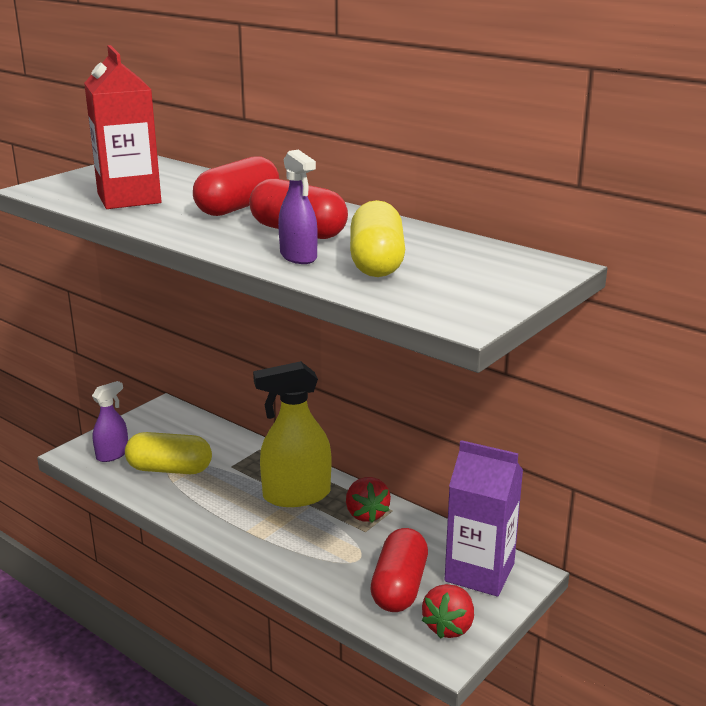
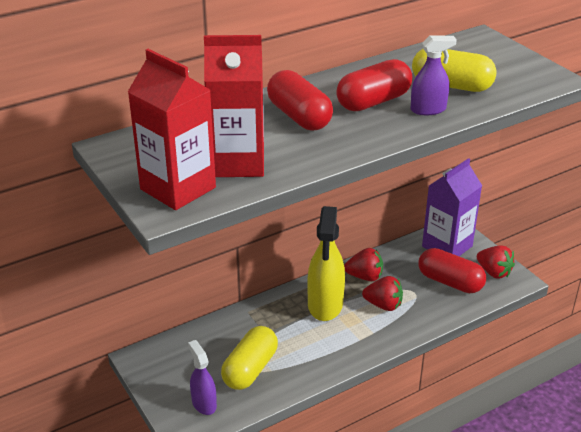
camera: 70 degrees left, 10 degrees up
none -> red carton [128,49,216,210]
none -> red strawberry [362,276,403,311]

